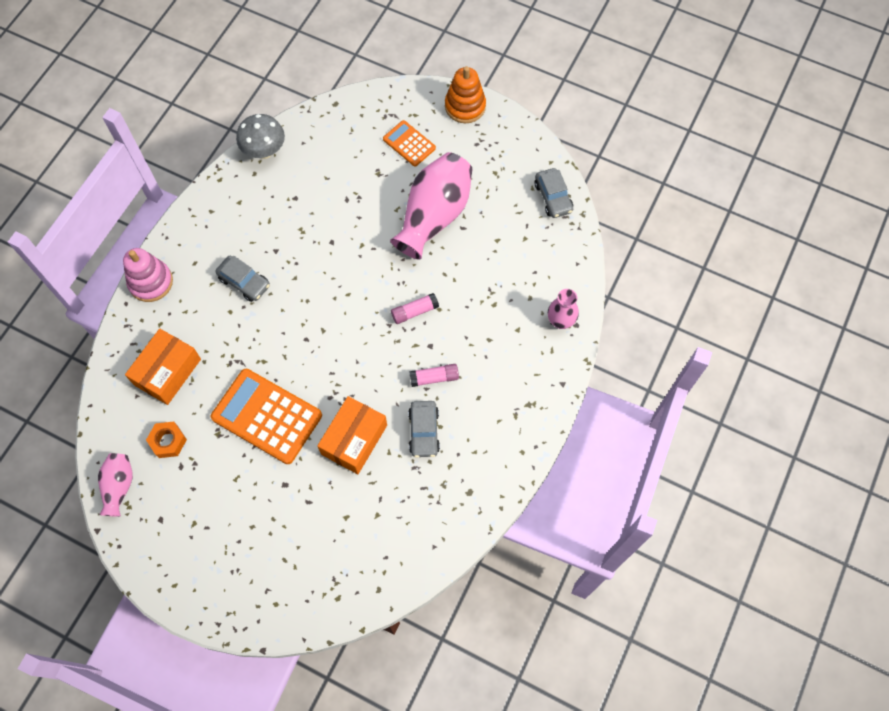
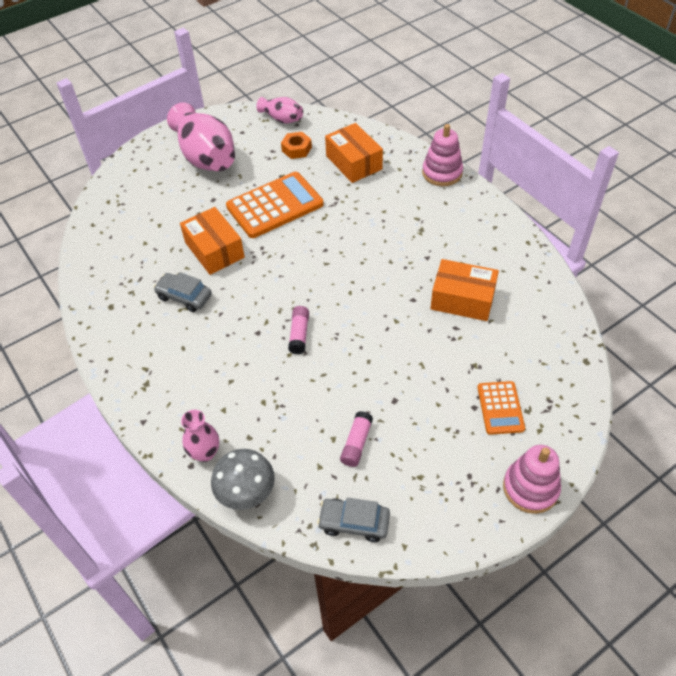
camera: 120 degrees right, 15 degrees down
grey car [215,256,270,302] -> none
grey mushroom [236,114,285,159] -> grey mushroom moved to [211,449,275,510]
orange calculator [383,120,436,166] -> orange calculator turned 105 degrees clockwise [477,381,525,435]
pink vase [390,152,472,260] -> pink vase moved to [167,102,235,171]
pink glue stick [409,364,459,387] -> pink glue stick moved to [340,411,373,467]
orange stacking toy [445,66,486,123] -> pink stacking toy [503,445,561,514]
none -> orange box [430,259,499,321]

